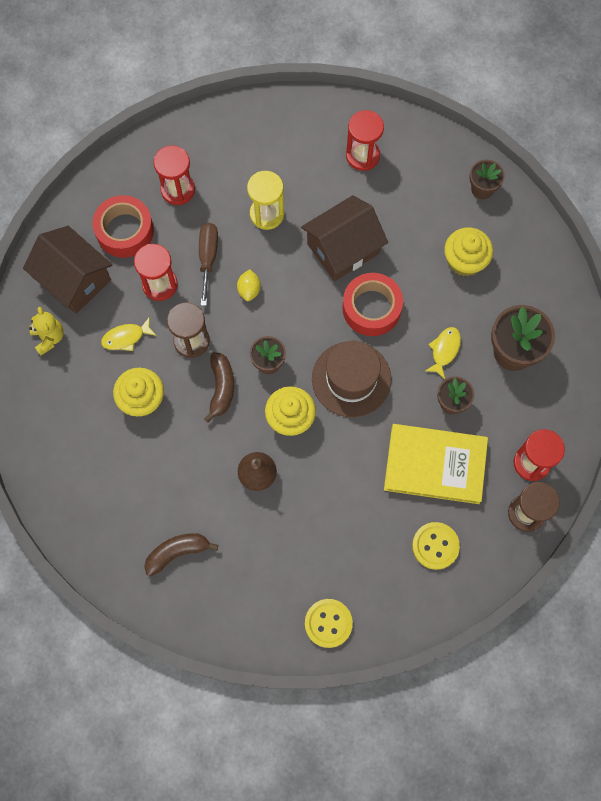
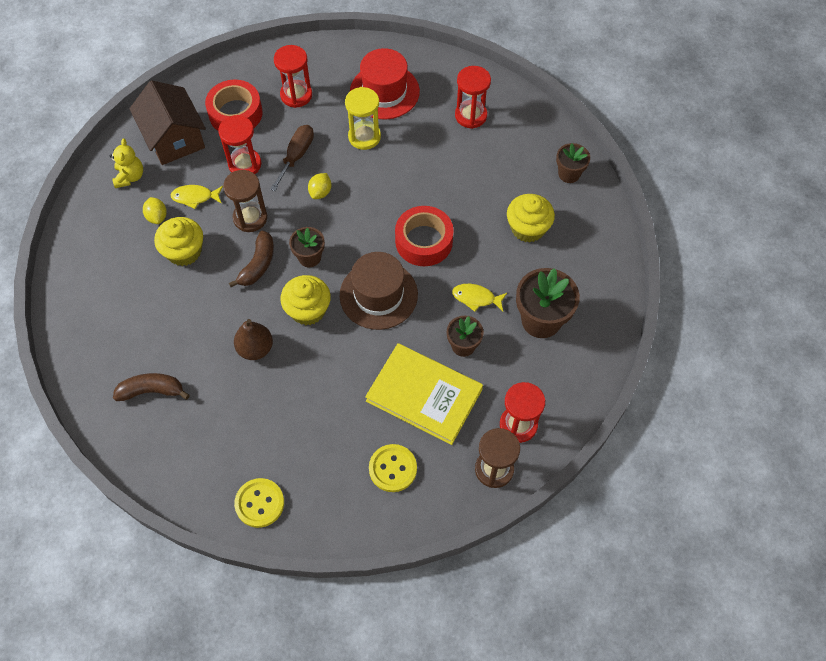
camera: 20 degrees right, 10 degrees down
brown house [301,195,388,281] -> none
yellow fish [425,327,461,379] -> yellow fish turned 120 degrees counterclockwise [452,284,507,312]
none -> yellow lemon [143,197,167,224]
none -> red hat [350,48,420,119]

